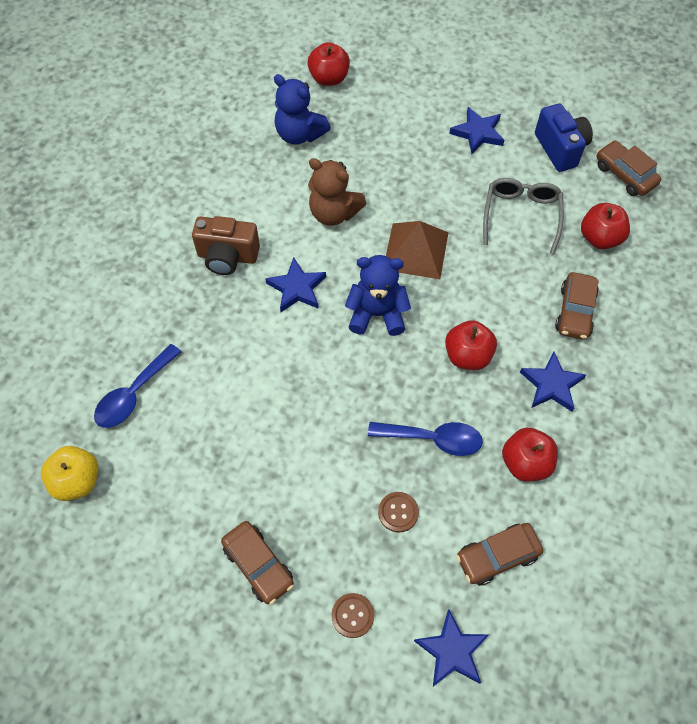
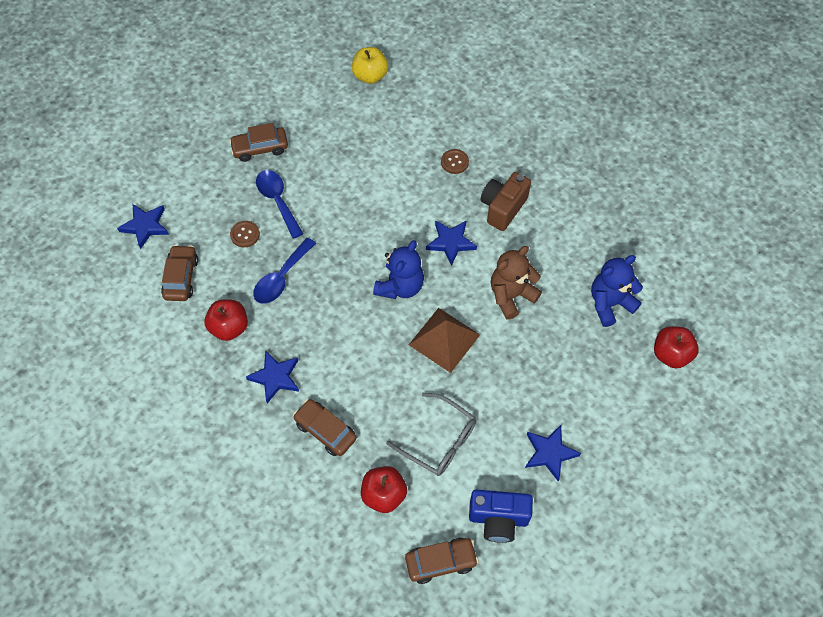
camera: 115 degrees right, 0 degrees up
blue spoon [94,344,181,428] -> blue spoon moved to [256,170,303,239]
brown button [331,593,374,638] -> brown button moved to [441,149,469,174]
red apple [445,320,497,370] -> none

